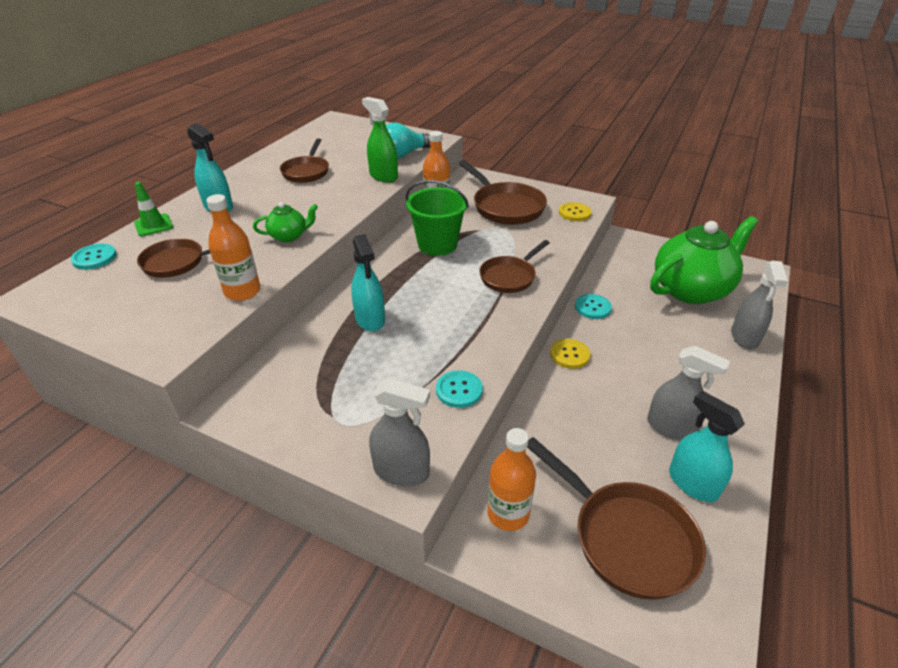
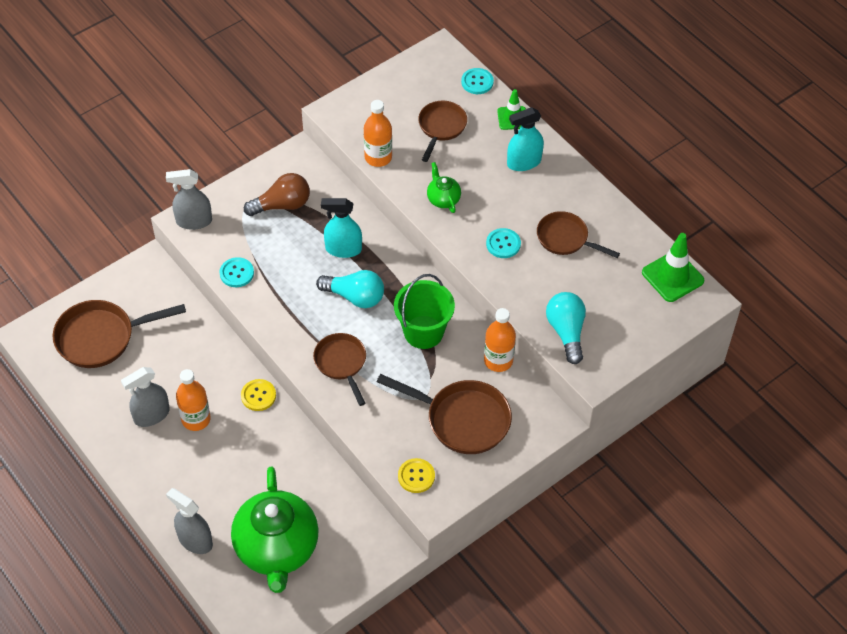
camera: 115 degrees right, 15 degrees up
green teapot [253,202,318,242] -> green teapot turned 150 degrees clockwise [427,162,461,213]
green spray bottle [362,97,398,182] -> none
grey spray bottle [369,378,430,486] -> grey spray bottle turned 45 degrees clockwise [166,169,212,230]
brown pan [459,160,547,225] -> brown pan turned 150 degrees counterclockwise [377,374,512,454]
orange bottle [487,428,536,531] -> orange bottle moved to [176,369,211,431]
turquoise button [575,294,612,319] -> turquoise button moved to [486,228,521,258]
turquoise spray bottle [669,391,745,502] -> none
none -> brown light bulb [244,173,310,216]
none -> turquoise light bulb [316,270,384,308]
none -> green traffic cone [642,233,704,302]

